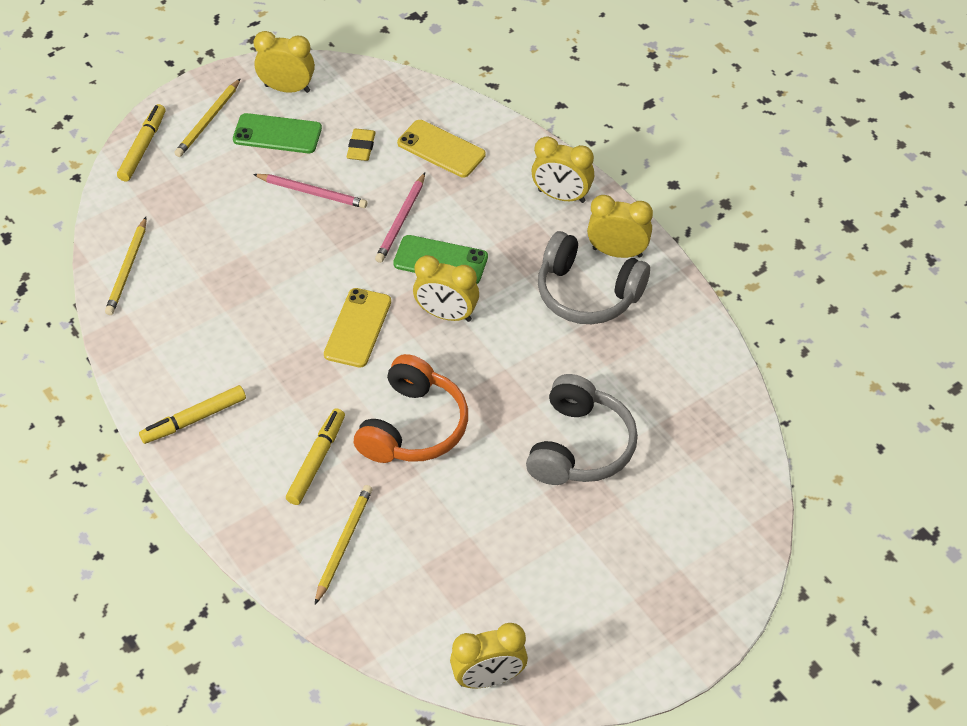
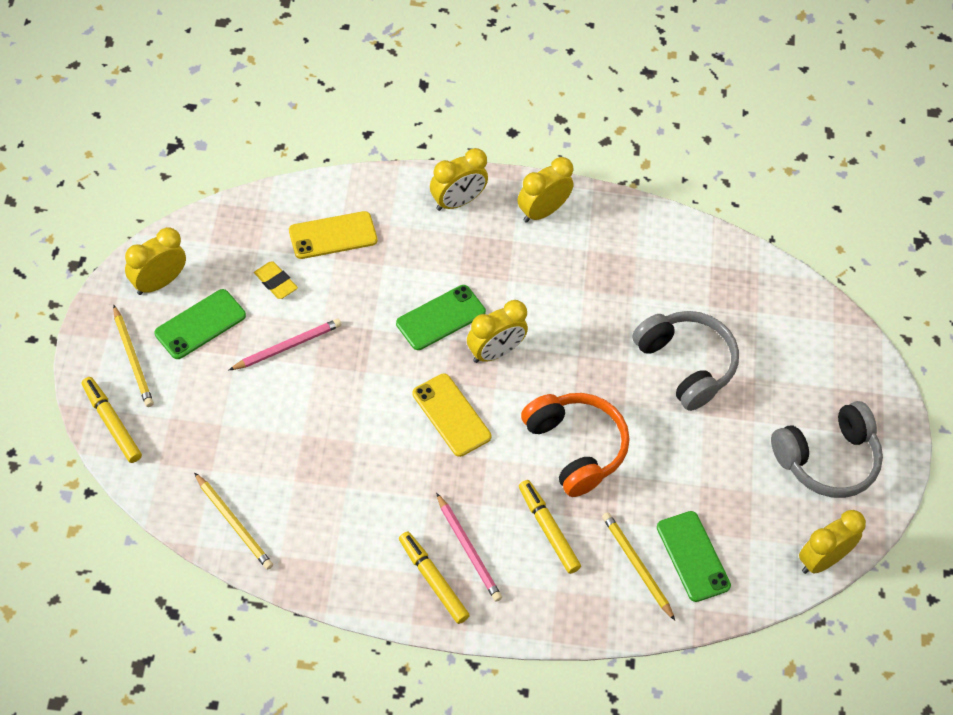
camera: 55 degrees left, 5 degrees up
yellow marker [139,385,246,444] -> yellow marker turned 135 degrees clockwise [399,531,470,624]
pink pencil [375,173,425,263] -> pink pencil moved to [436,493,502,602]
yellow clock [450,623,528,688] -> yellow clock turned 150 degrees counterclockwise [799,510,866,574]
grey headphones [538,231,650,324] -> grey headphones moved to [771,401,883,498]
none -> green phone [657,511,731,602]

